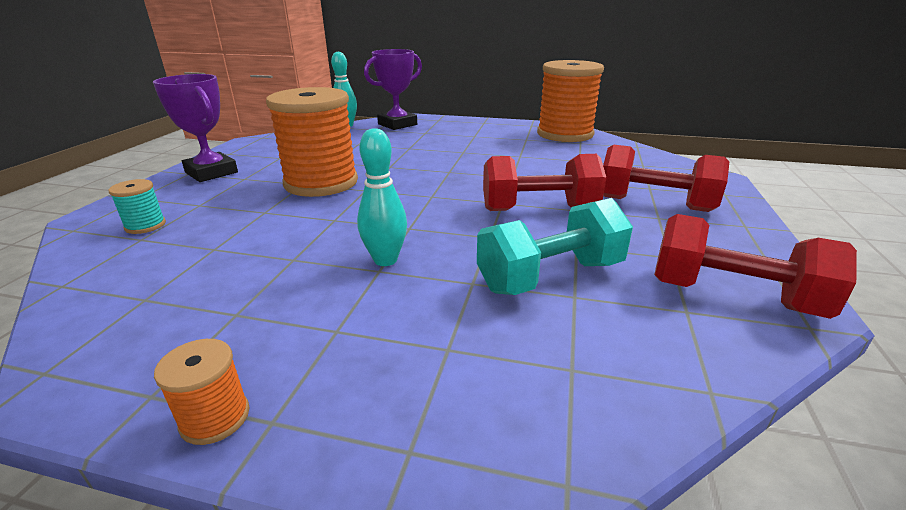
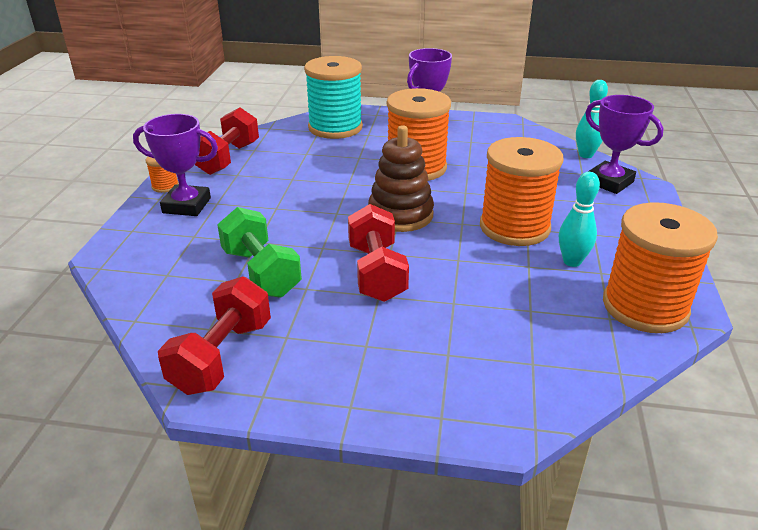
camera: 85 degrees right, 5 degrees up
turquoise spool [108,179,166,234] -> turquoise spool [304,56,363,139], size x2.40
turquoise bowling pin [357,128,407,266] -> turquoise bowling pin moved to [559,172,600,267]
turquoise dumbbell [477,198,633,295] -> green dumbbell [217,207,302,298]
red dumbbell [603,145,729,212] -> red dumbbell moved to [195,107,259,175]
none -> purple trophy [133,114,218,216]
none -> brown stacking toy [368,125,434,232]
none -> orange spool [480,137,564,246]

